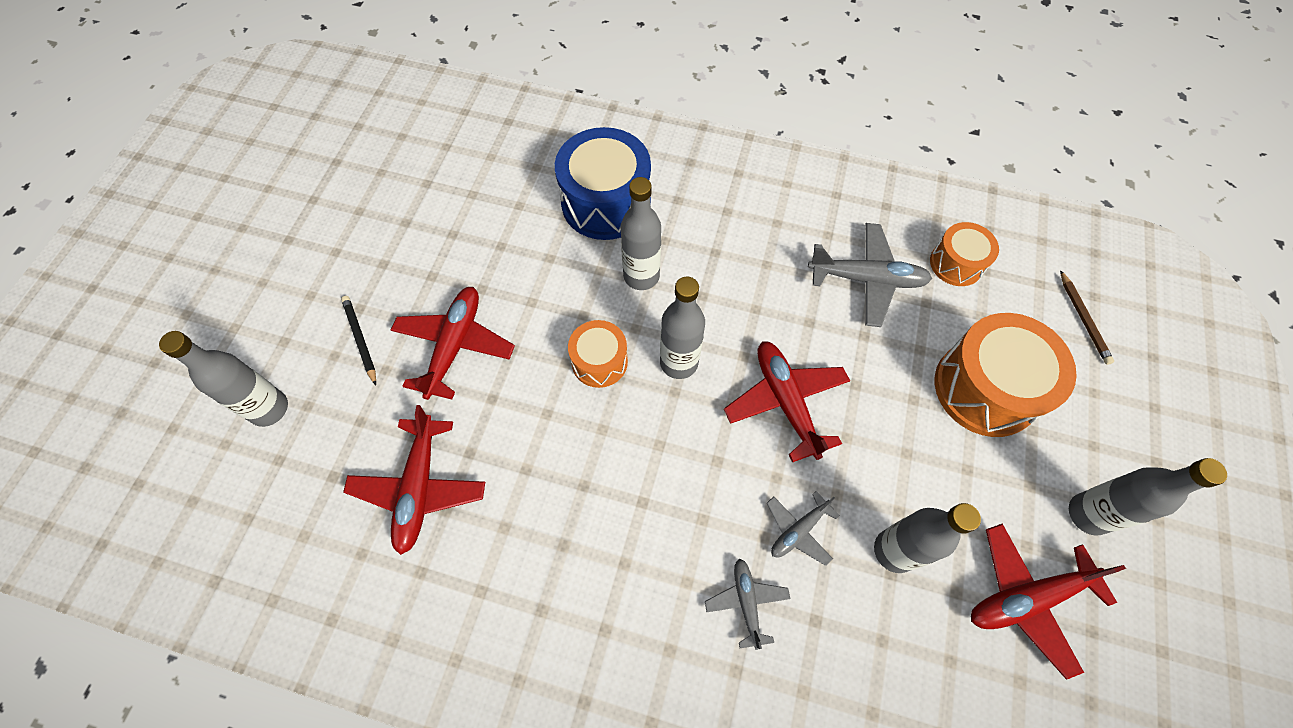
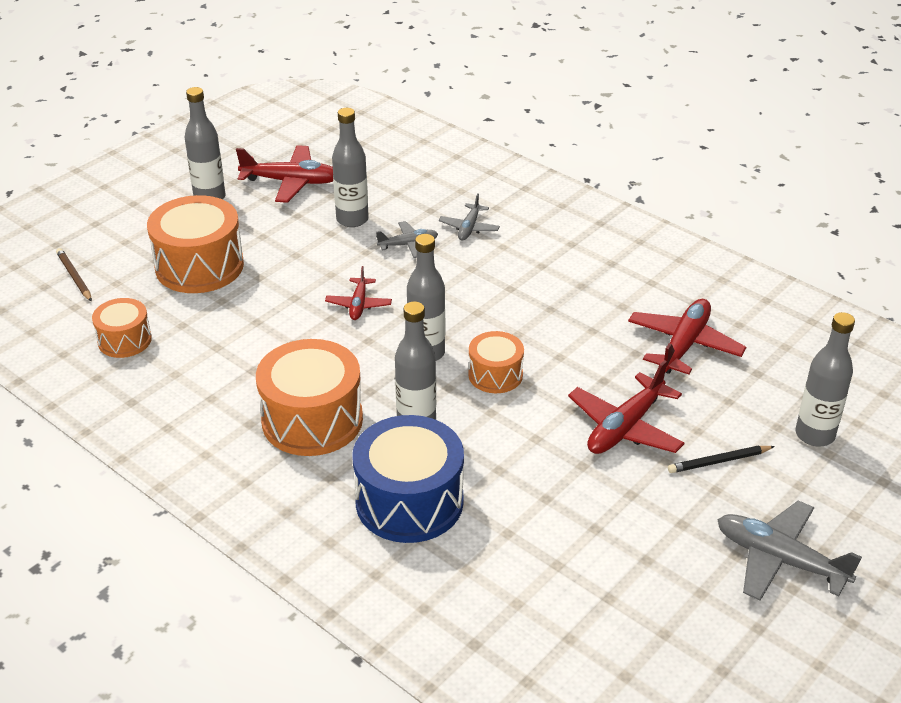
camera: 155 degrees left, 25 degrees down
black pencil [341,296,376,385] -> black pencil turned 75 degrees clockwise [668,446,775,473]
red plane [724,341,850,462] -> red plane [325,266,392,320], size x0.58
grey plane [808,223,932,327] -> grey plane moved to [717,500,862,601]
brown pencil [1060,270,1114,365] -> brown pencil turned 45 degrees counterclockwise [56,248,92,302]
none -> orange drum [256,339,363,456]

